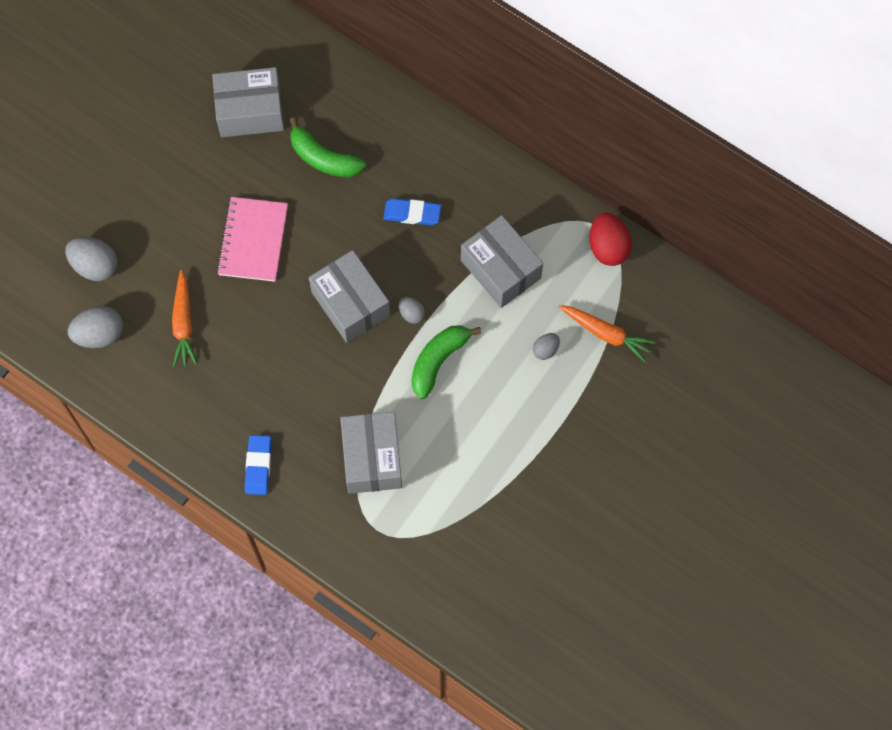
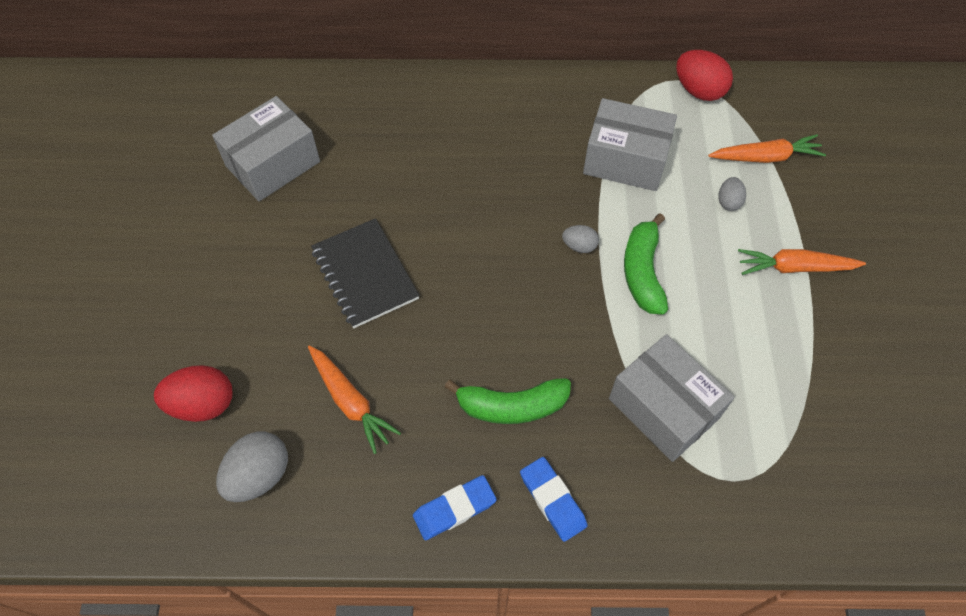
camera: 35 degrees left, 10 degrees down
grey egg [65,237,118,281] -> red egg [154,365,232,422]
pink notebook [217,197,288,282] -> black notebook [311,218,420,328]
green banana [289,117,366,178] -> green banana moved to [445,378,571,424]
grey box [309,250,390,343] -> none
blue eraser [383,198,441,225] -> blue eraser moved to [413,475,497,540]
none -> orange carrot [738,249,866,275]

